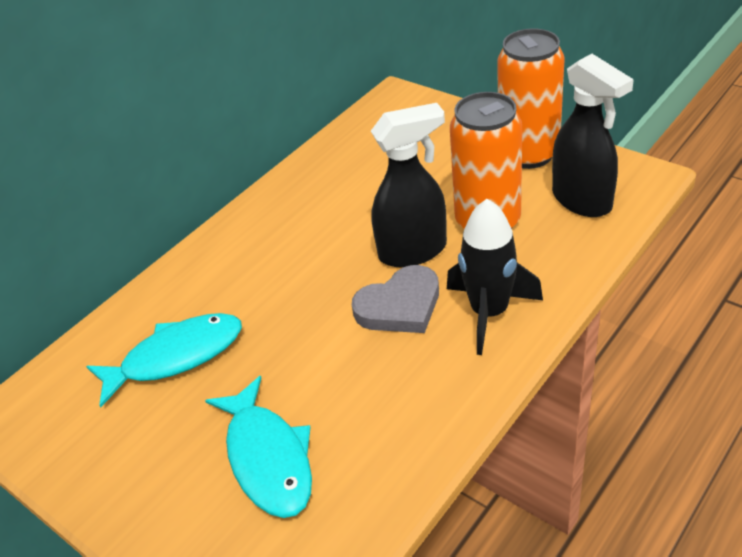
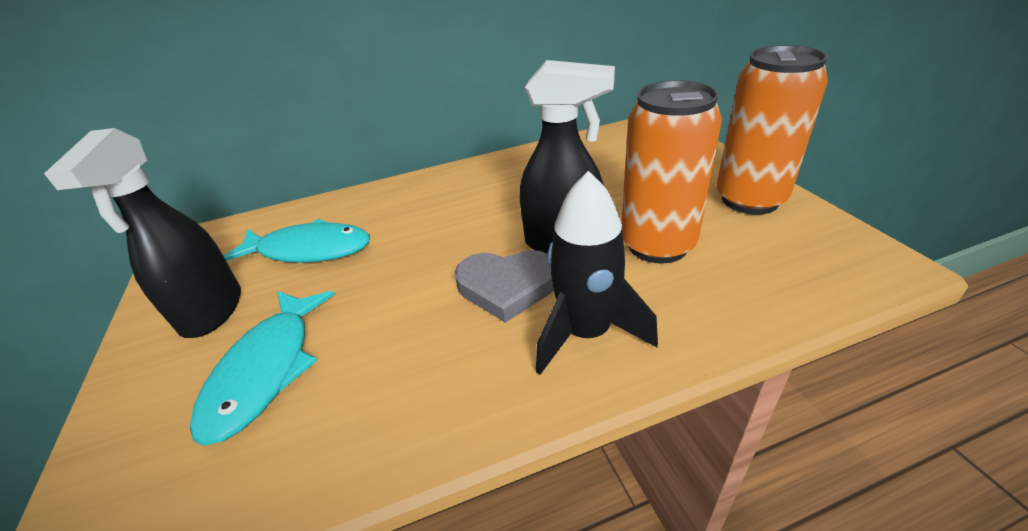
camera: 30 degrees right, 5 degrees down
black spray bottle [552,54,634,217] -> black spray bottle moved to [44,128,241,338]

